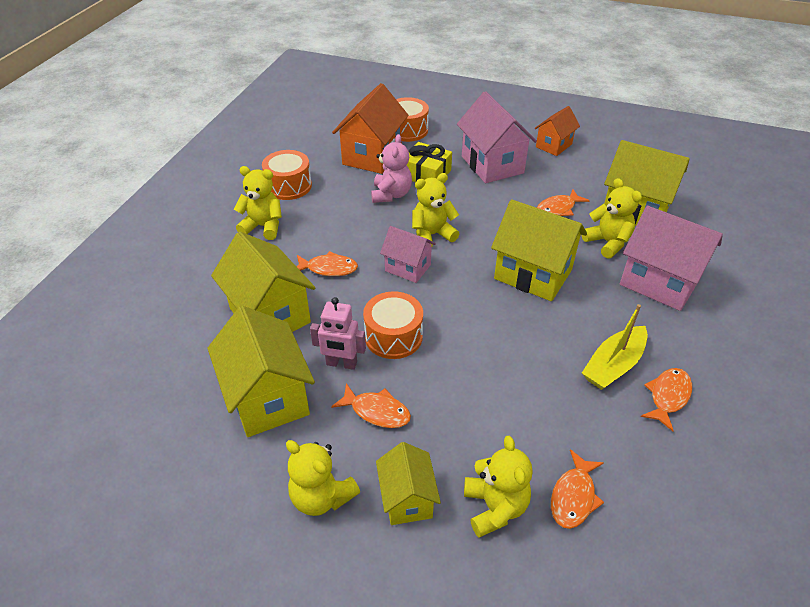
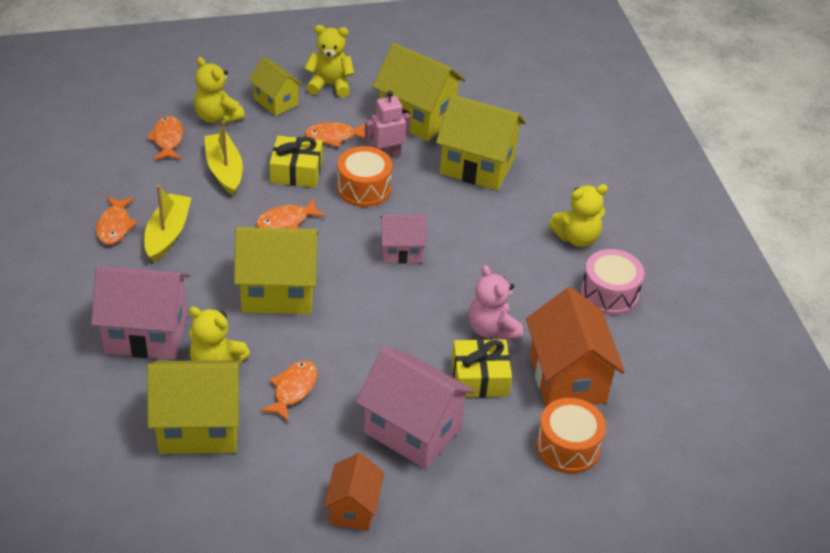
camera: 145 degrees right, 0 degrees up
orange drum [262,150,312,200] -> pink drum [581,249,644,315]
orange fish [296,251,358,276] -> orange fish moved to [256,199,325,229]
yellow teddy bear [412,173,459,246] -> none
none -> yellow boat [205,121,243,195]
none -> yellow gift [270,136,323,188]

